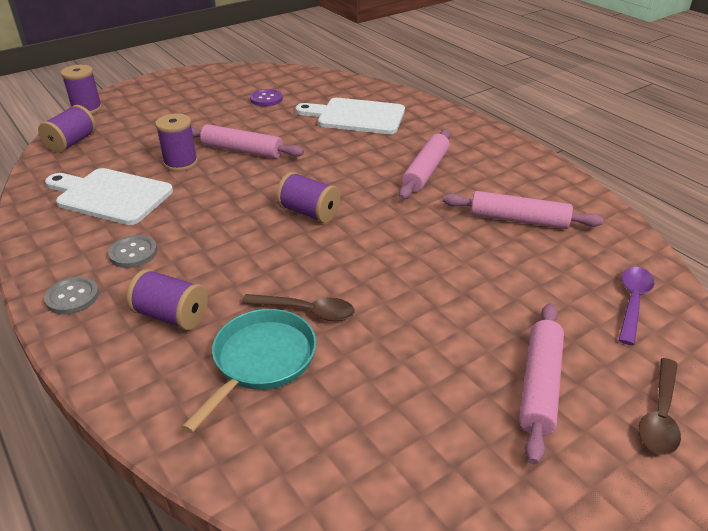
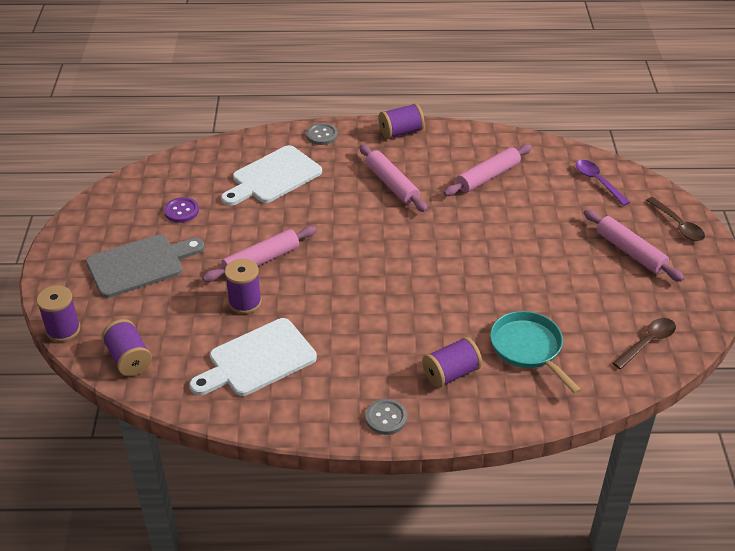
camera: 55 degrees left, 5 degrees up
grey button [108,235,157,268] -> grey button moved to [306,123,338,145]
brown spoon [242,294,354,321] -> brown spoon moved to [613,318,676,369]
purple spool [276,172,340,223] -> purple spool moved to [379,103,425,139]
none -> grey cutting board [86,234,205,298]

